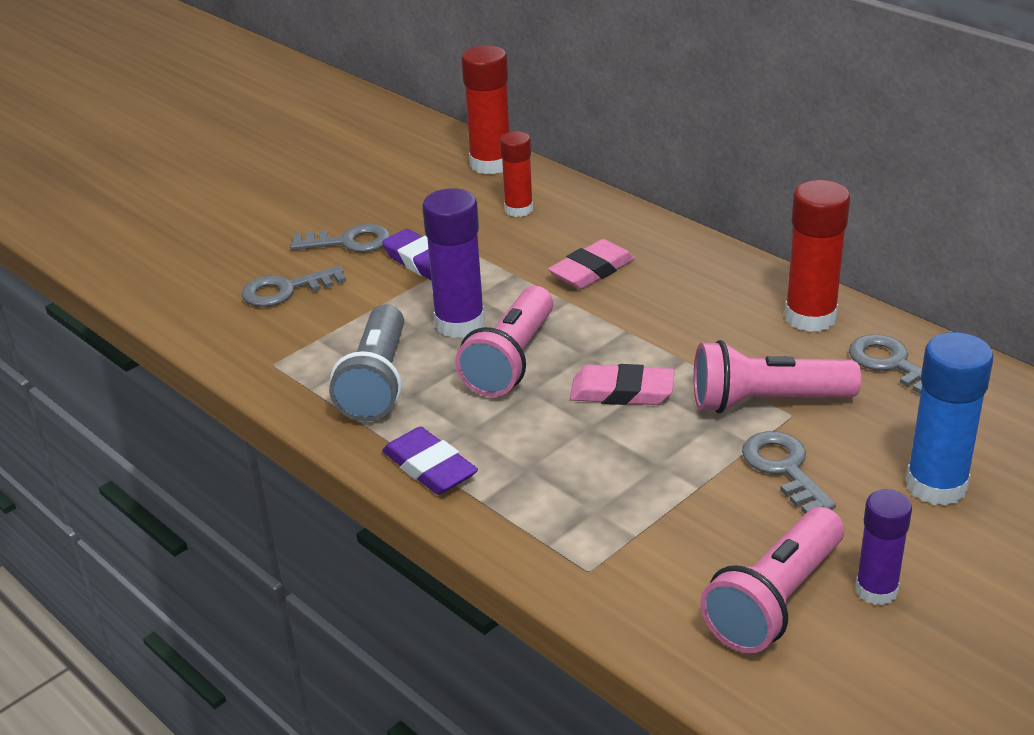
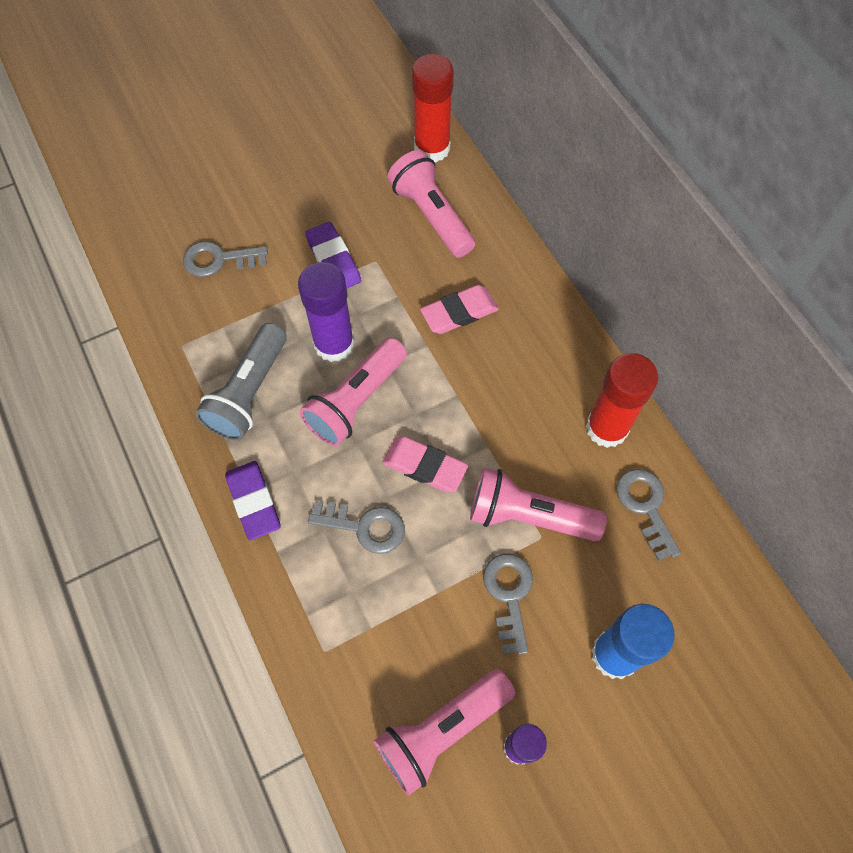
camera: 15 degrees right, 30 degrees up
grey key [290,224,391,252] -> grey key moved to [308,501,405,554]
red glue stick [500,131,533,217] -> pink flashlight [388,150,475,258]

